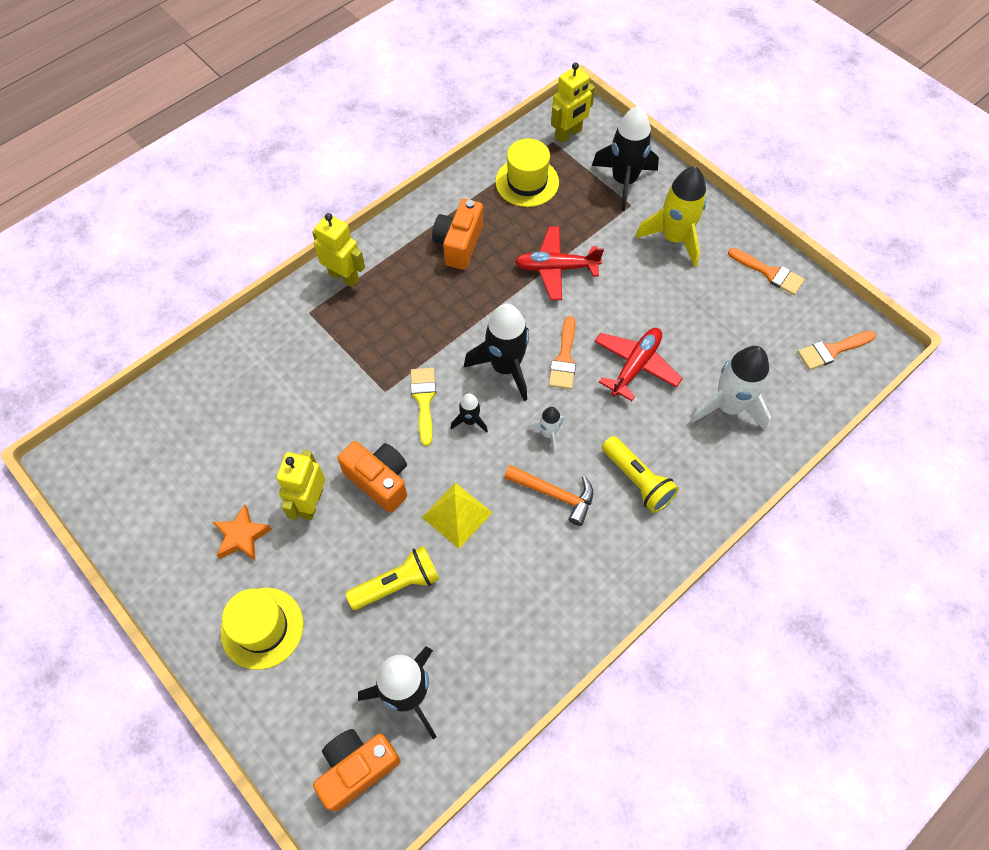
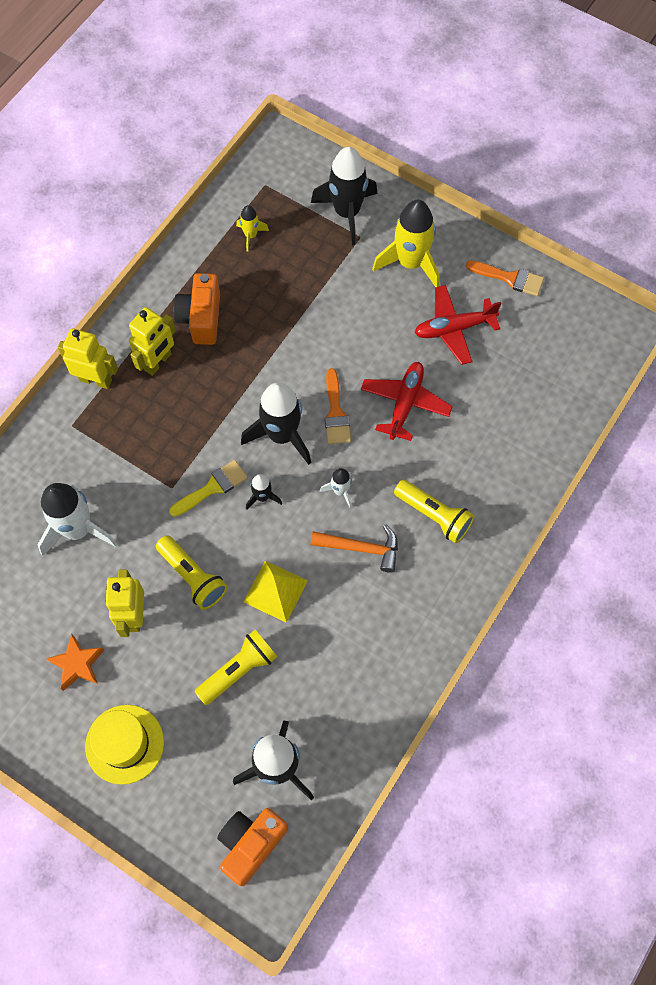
camera: 15 degrees left, 5 degrees up
orange camera [337,441,407,513] -> yellow flashlight [156,535,227,610]
yellow brush [411,368,436,446] -> yellow brush turned 75 degrees clockwise [169,460,248,517]
yellow hat [495,139,559,207] -> yellow rocket [236,205,269,252]
red plane [515,227,604,300] -> red plane moved to [414,285,502,365]
yellow robot [551,62,595,143] -> yellow robot moved to [129,307,176,376]
white rocket [690,346,771,432] -> white rocket moved to [38,483,117,556]
orange brush [798,331,876,370] -> none

